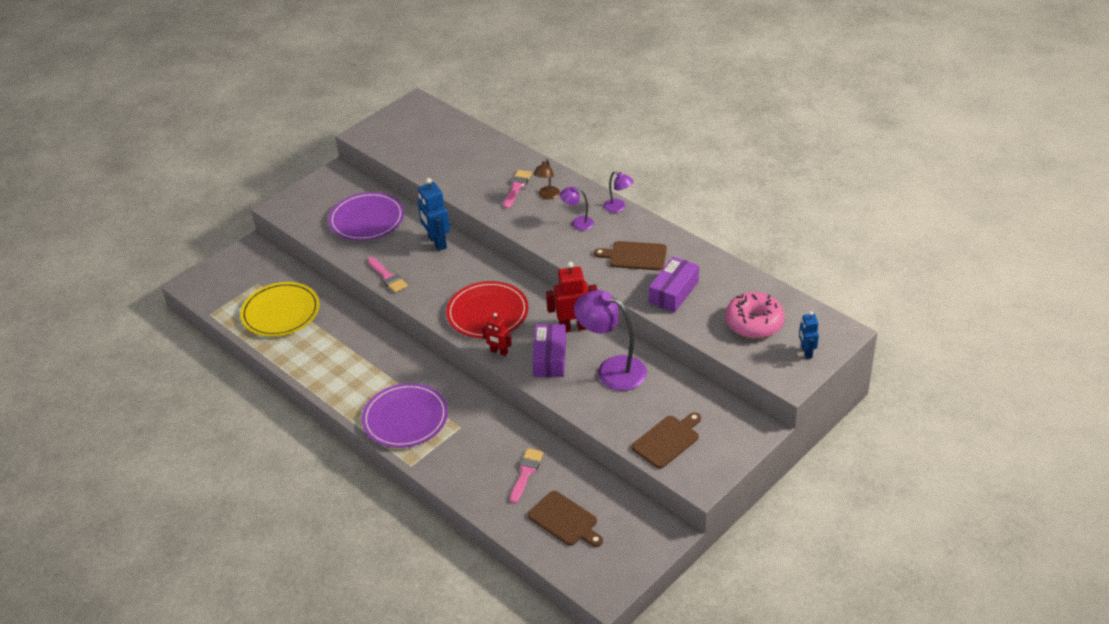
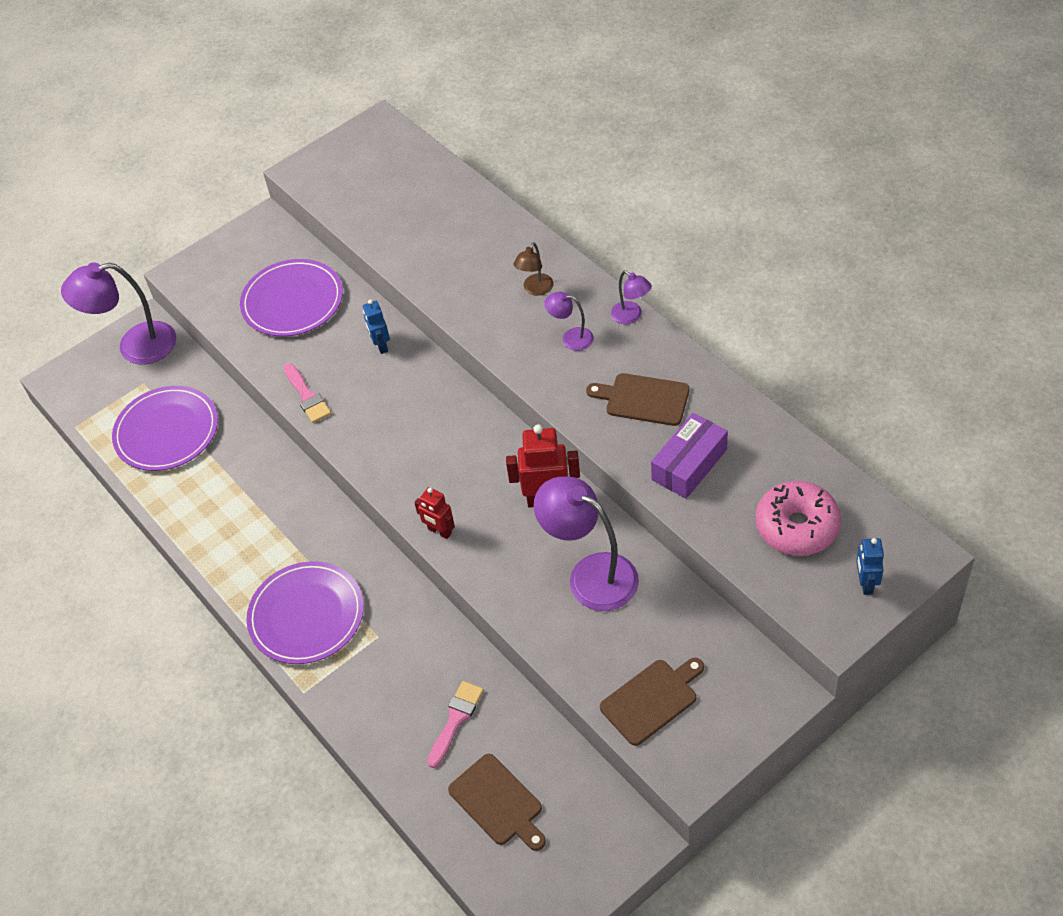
camera: 10 degrees right, 10 degrees up
yellow plate [240,282,320,337] -> purple plate [112,386,218,471]
blue robot [418,178,450,251] -> blue robot [363,299,390,354], size x0.60
red plate [446,281,529,338] -> none
pink brush [503,170,532,209] -> none
purple box [532,324,566,377] -> none
none -> purple lamp [61,262,176,365]

